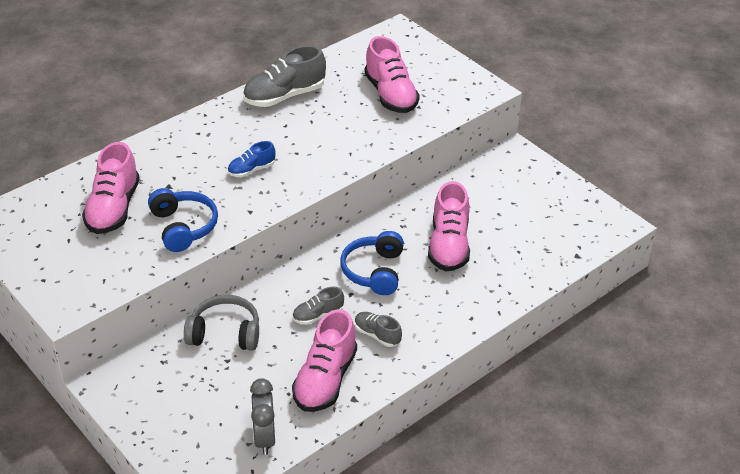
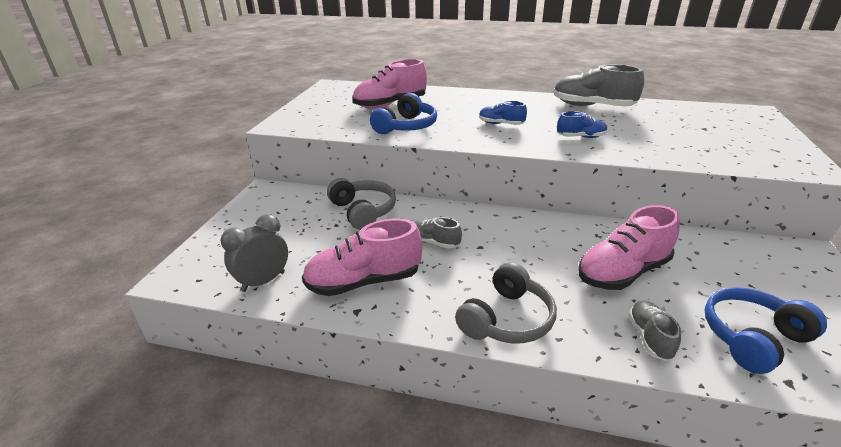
camera: 55 degrees right, 10 degrees down
blue headphones [340,231,404,295] -> blue headphones moved to [705,287,827,374]
grey shoe [355,312,402,347] -> grey shoe moved to [628,300,681,361]
pink shoe [365,36,420,113] -> none
none -> grey headphones [455,262,557,343]
none -> blue shoe [557,111,608,138]

